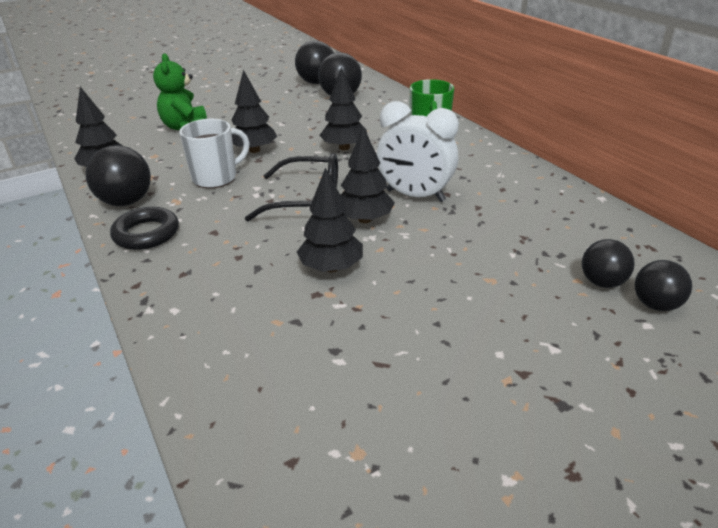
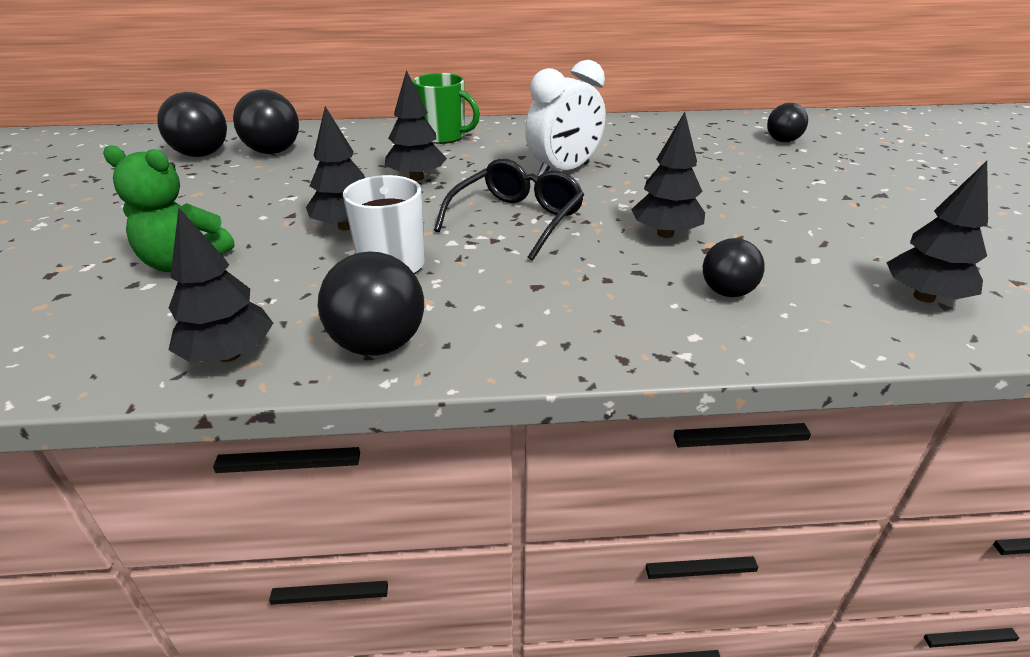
camera: 65 degrees left, 0 degrees up
black ring [110,207,179,250] -> none
black tree [341,127,395,223] -> black tree moved to [886,161,988,303]
black ball [582,239,635,288] -> black ball moved to [703,238,765,297]

